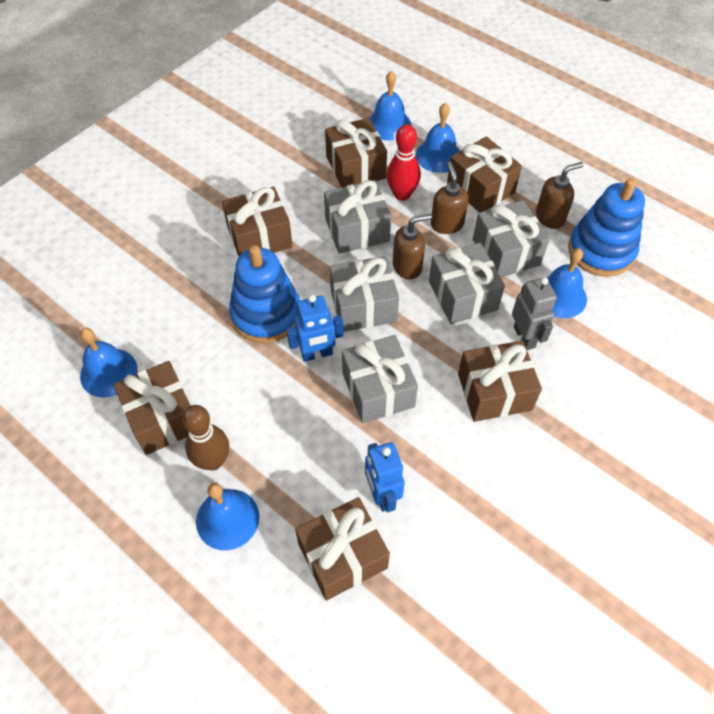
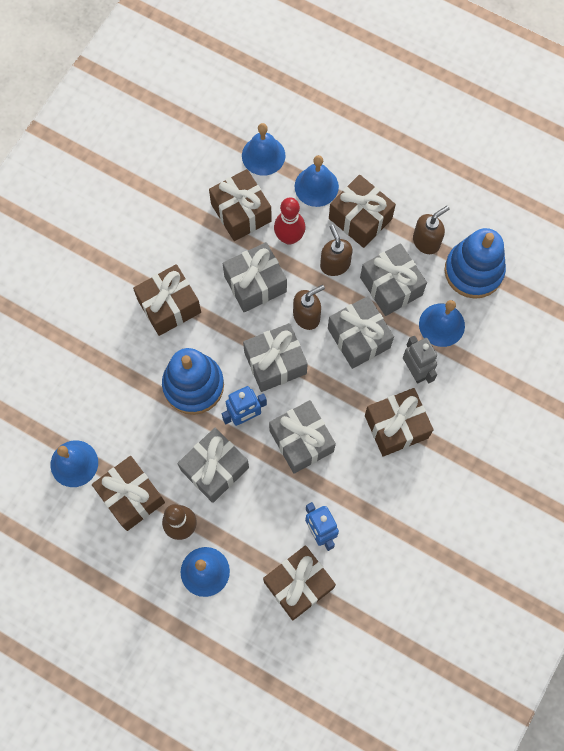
camera: 10 degrees left, 15 degrees up
none -> grey gift [177,428,249,503]

